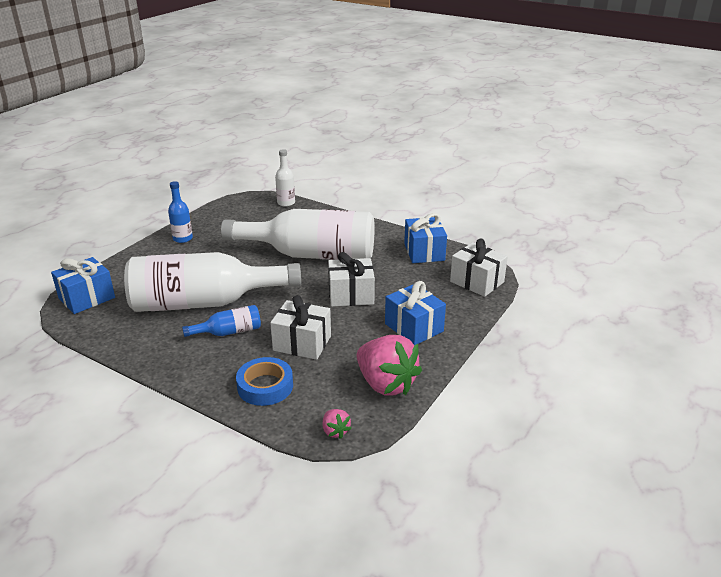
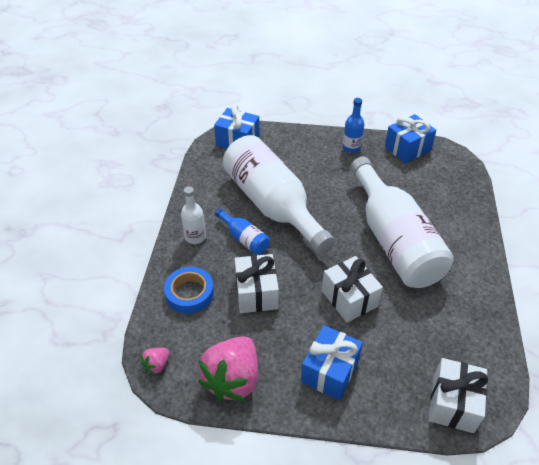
camera: 65 degrees right, 15 degrees up
white bottle [275,149,295,207] -> white bottle moved to [181,187,206,244]
blue gift [404,213,447,263] -> blue gift moved to [385,114,436,163]

